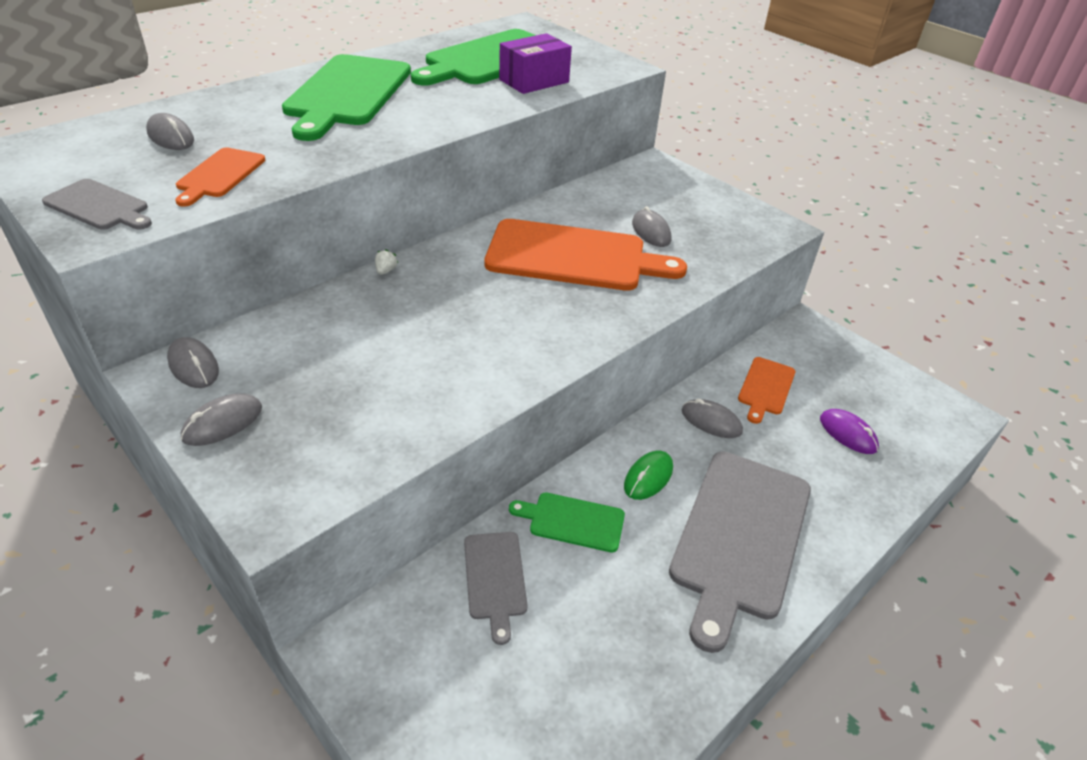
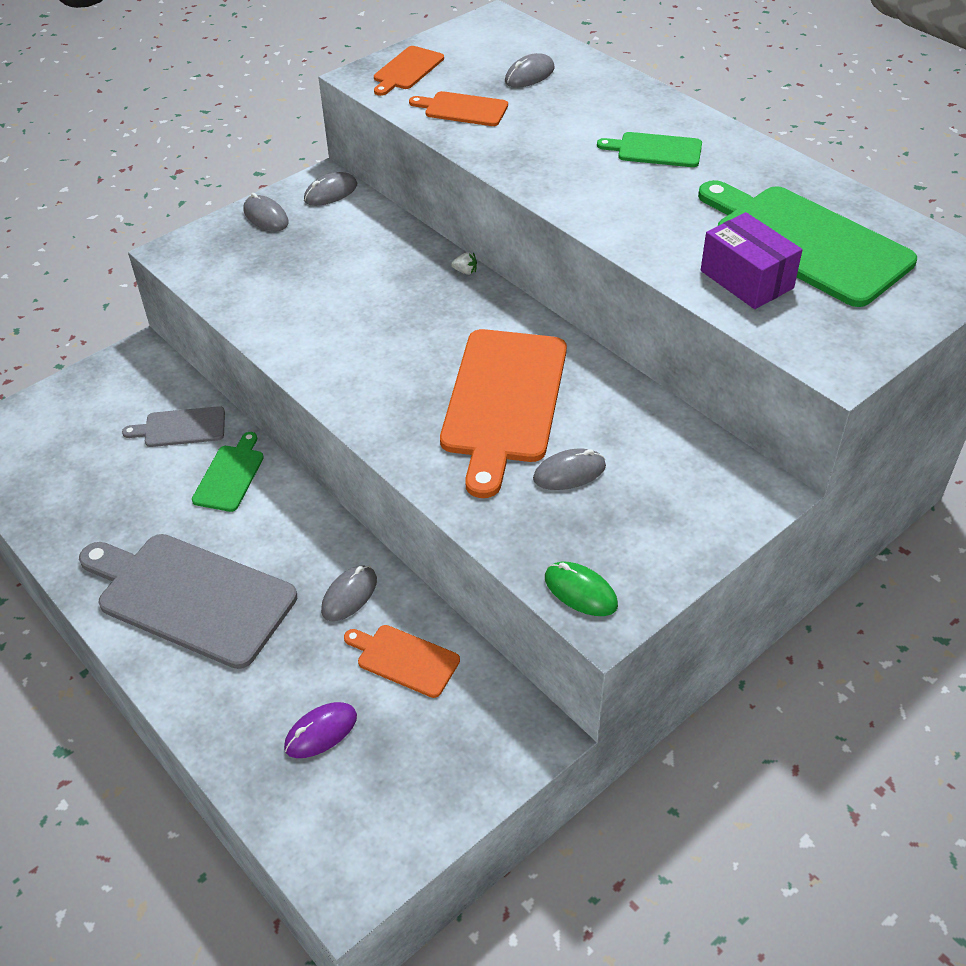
camera: 95 degrees right, 5 degrees up
grey cutting board [42,179,152,230] -> orange cutting board [374,46,444,96]
green cutting board [282,54,411,141] -> green cutting board [597,132,702,167], size x0.49
green mouse [624,450,673,500] -> green mouse moved to [545,562,618,616]

